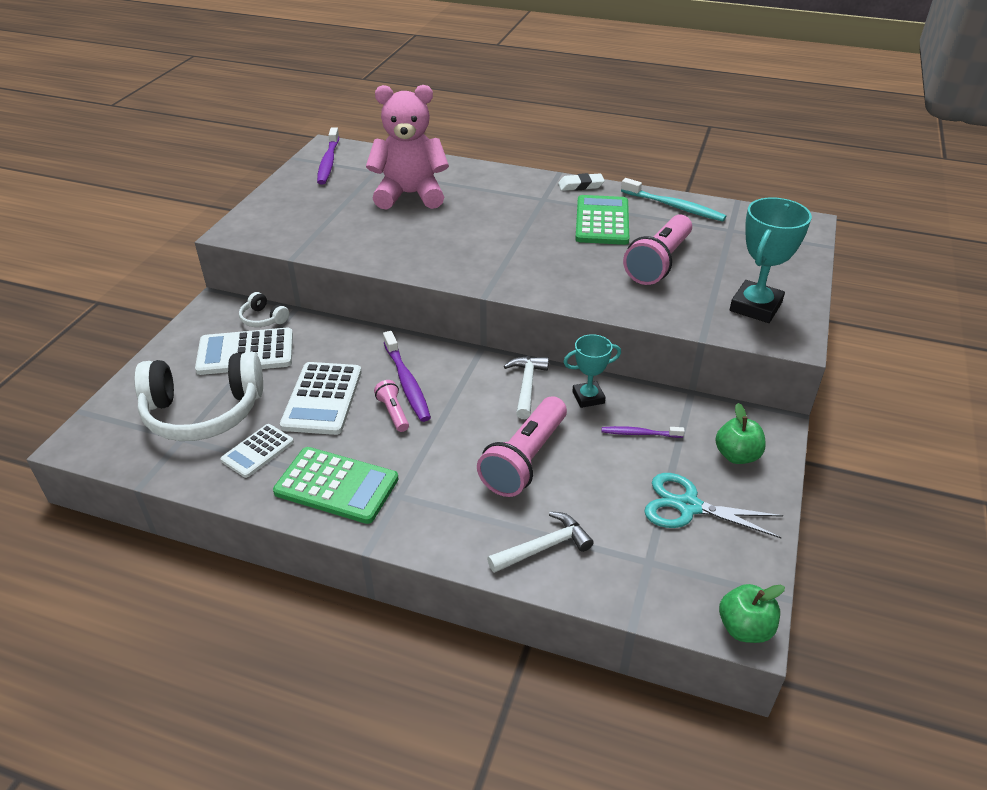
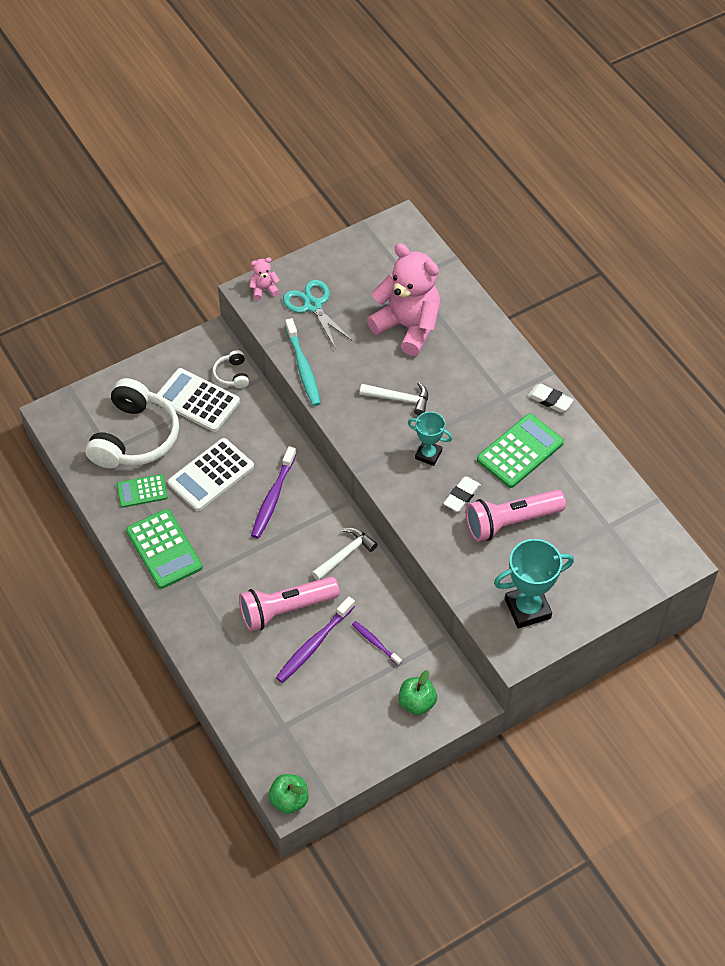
camera: 40 degrees right, 15 degrees up
white headphones [134,351,263,441] -> white headphones turned 105 degrees counterclockwise [85,378,179,468]
white calculator [221,424,294,478] -> green calculator [117,474,168,508]
purple toothbrush [317,127,339,185] -> purple toothbrush moved to [276,596,355,683]
pink flashlight [374,380,409,432] -> none
white hammer [487,511,594,573] -> white hammer moved to [360,382,428,415]
turquoise trophy [564,334,621,408] -> turquoise trophy moved to [408,412,452,466]
turquoise toothbrush [621,178,726,221] -> turquoise toothbrush moved to [285,318,321,406]
turquoise scissors [644,473,783,538] -> turquoise scissors moved to [283,280,354,349]
none -> pink teddy bear [249,257,280,300]
none -> white eraser [443,477,481,512]

